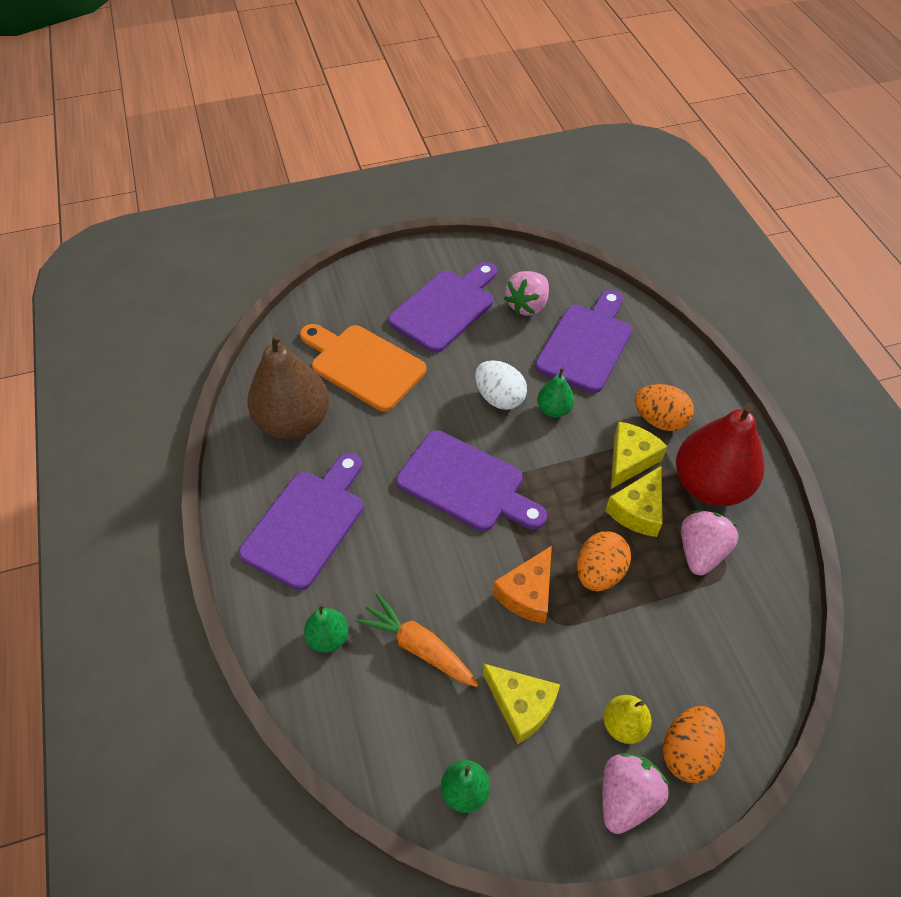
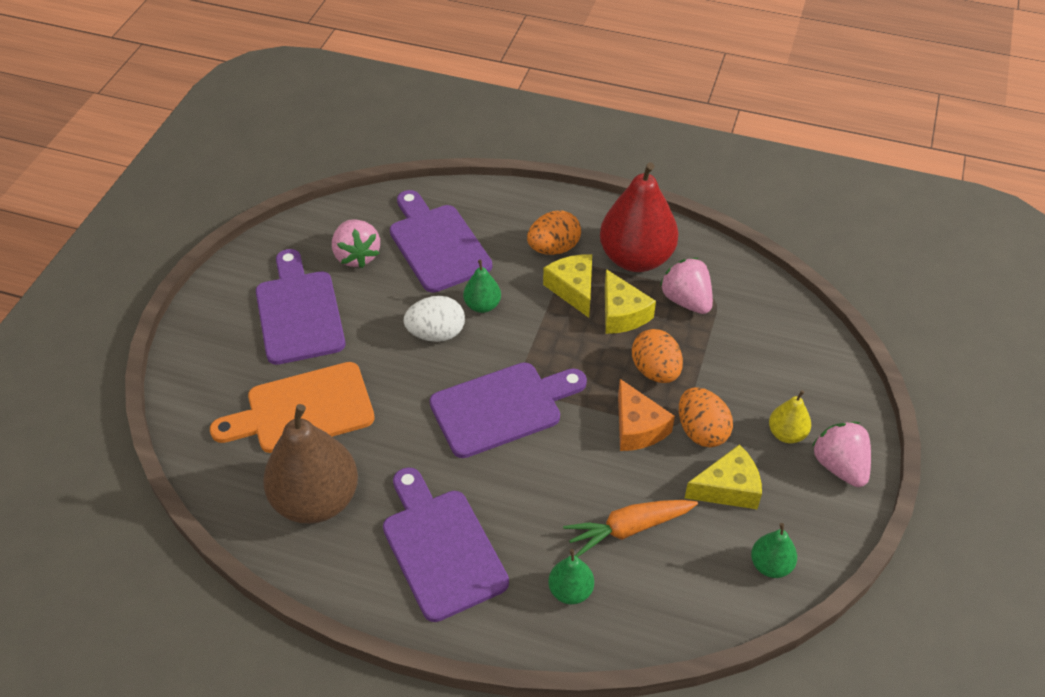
camera: 55 degrees left, 5 degrees down
orange egg [663,706,725,783] -> orange egg moved to [679,387,733,447]

